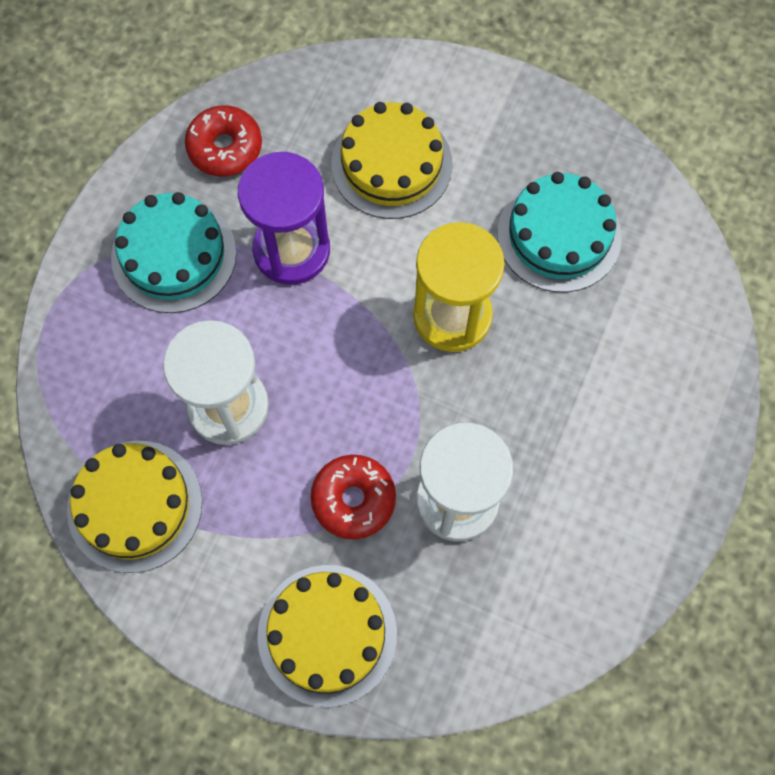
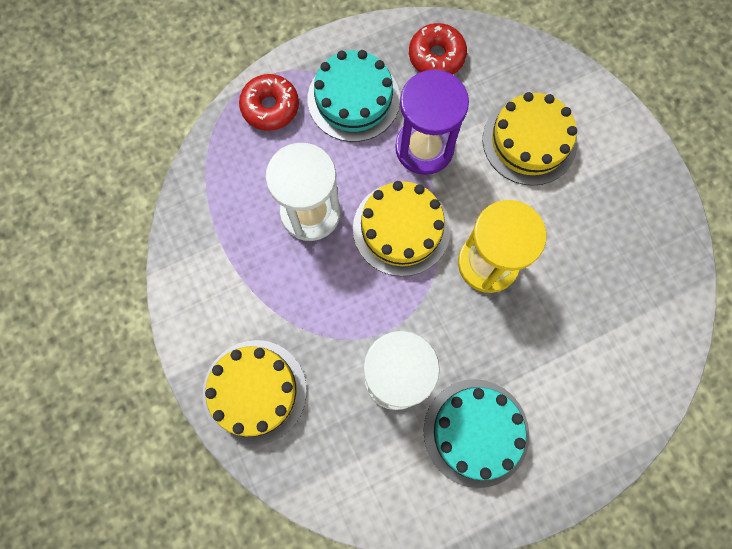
camera: 40 degrees right, 5 degrees up
yellow cake [67,441,202,573] -> yellow cake moved to [353,181,451,276]
red donut [310,455,396,539] -> red donut moved to [239,74,299,131]
turquoise cake [497,172,622,292] -> turquoise cake moved to [424,379,529,488]

